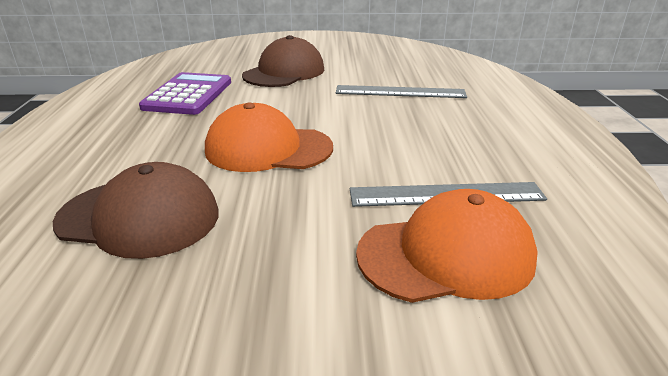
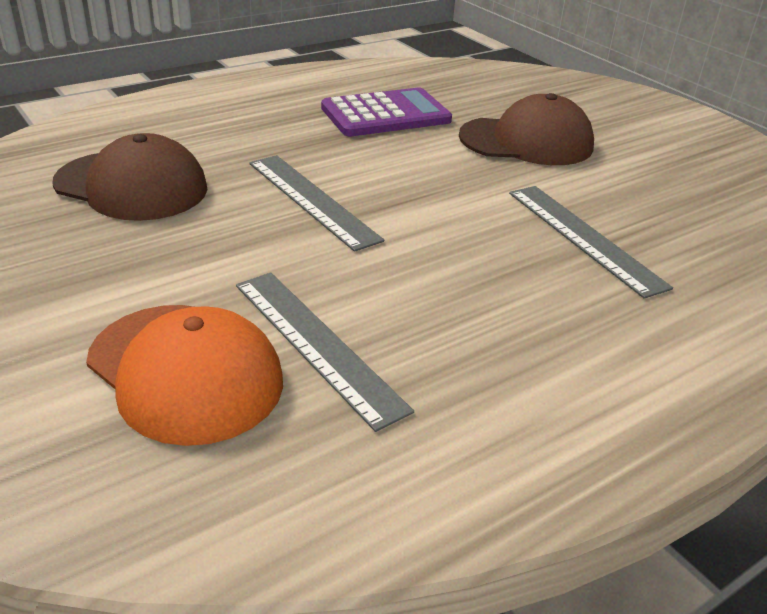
camera: 55 degrees right, 5 degrees up
brown cap [53,162,218,259] -> brown cap turned 45 degrees counterclockwise [52,133,207,221]
orange cap [205,102,333,172] -> grey ruler [249,155,384,252]

